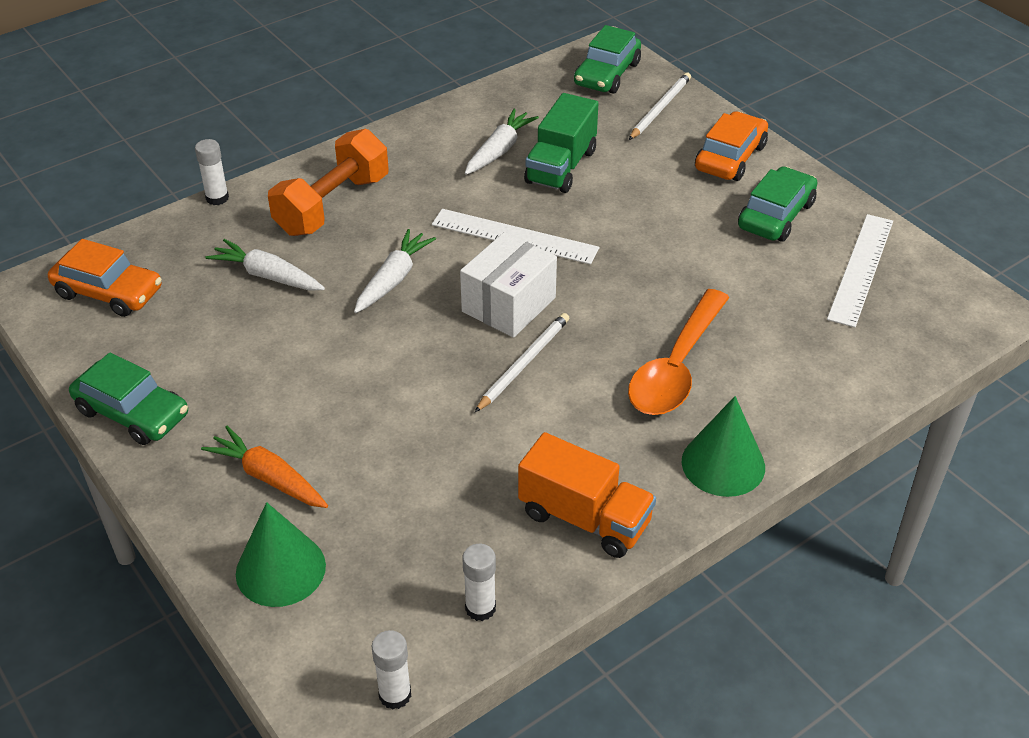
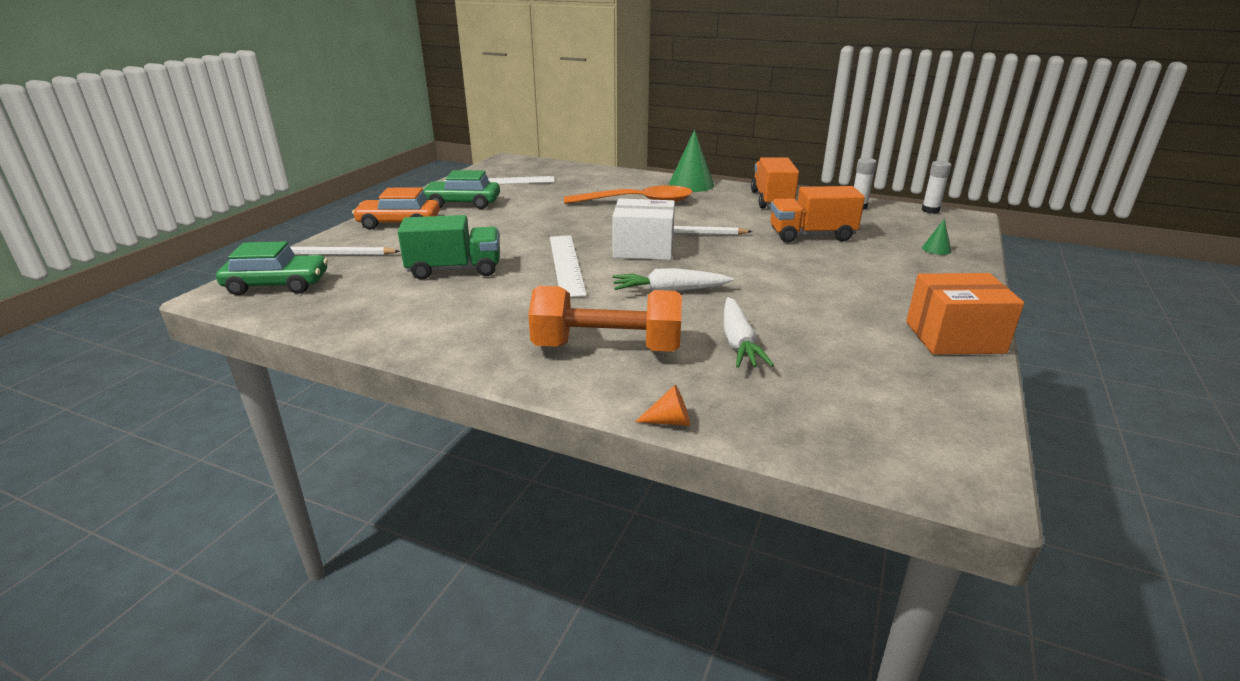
camera: 120 degrees left, 15 degrees down
orange car [48,239,162,317] -> none
green car [69,352,188,445] -> orange box [906,273,1024,355]
white glue stick [195,139,229,205] -> orange cone [635,385,690,426]
orange carrot [201,426,328,508] -> none
green cone [236,502,326,607] -> green cone [922,219,951,255], size x0.47
white carrot [465,109,539,175] -> none
none -> orange truck [770,186,865,243]

